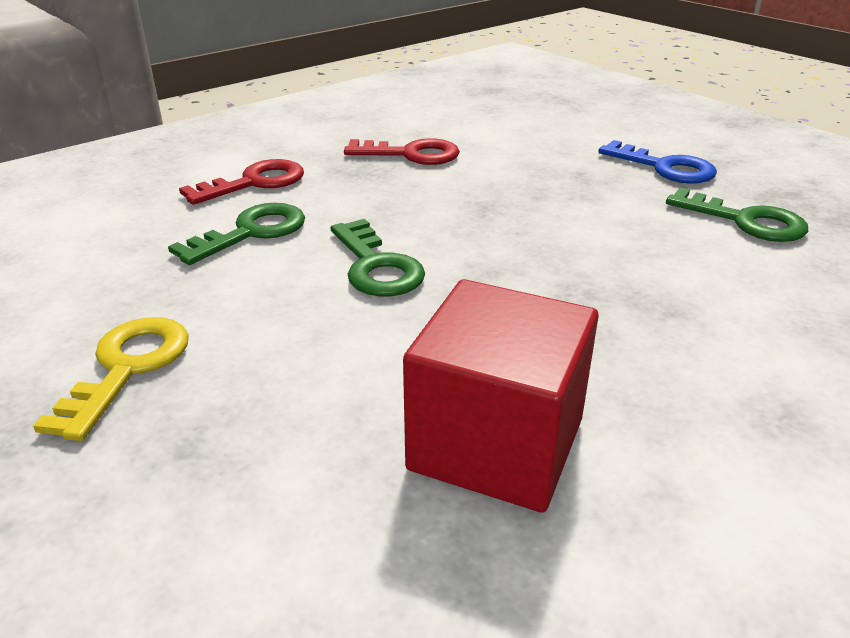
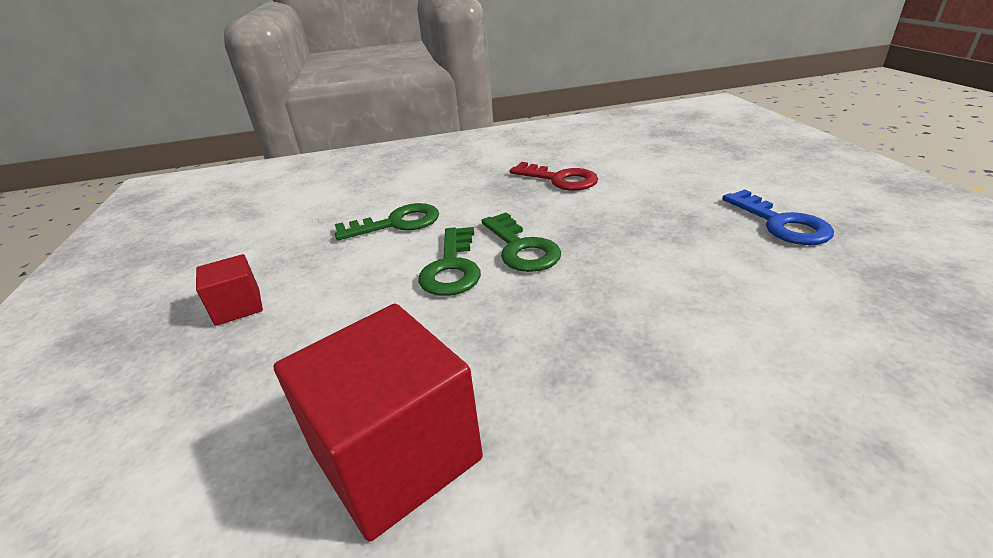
camera: 30 degrees right, 0 degrees up
yellow key [33,317,189,441] -> red cube [196,254,263,326]
red key [179,159,304,205] -> none
green key [666,187,808,242] -> green key moved to [481,212,561,272]

